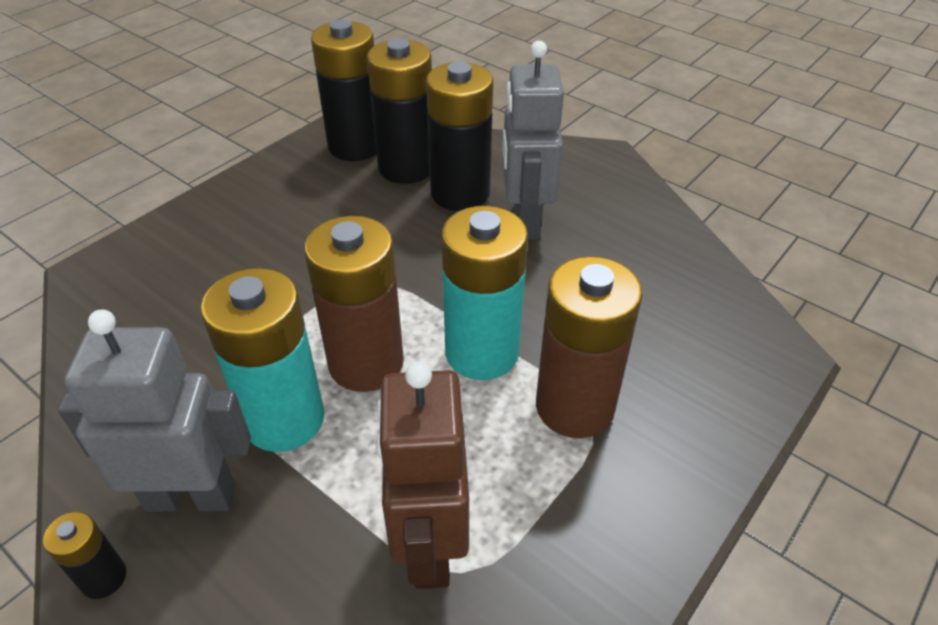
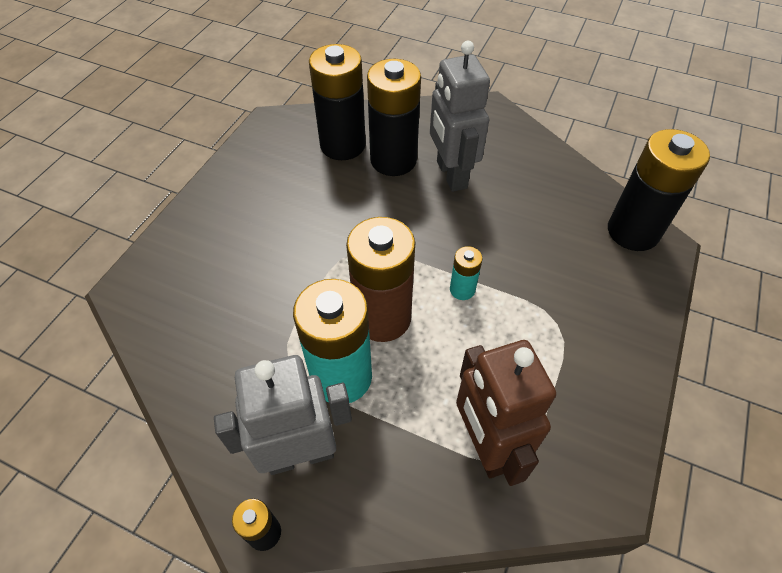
camera: 15 degrees left, 10 degrees up
black battery [311,20,377,161] -> black battery moved to [608,129,710,251]
turquoise battery [441,206,528,380] -> turquoise battery [450,246,483,300], size x0.47
brown battery [536,256,643,438] -> none

